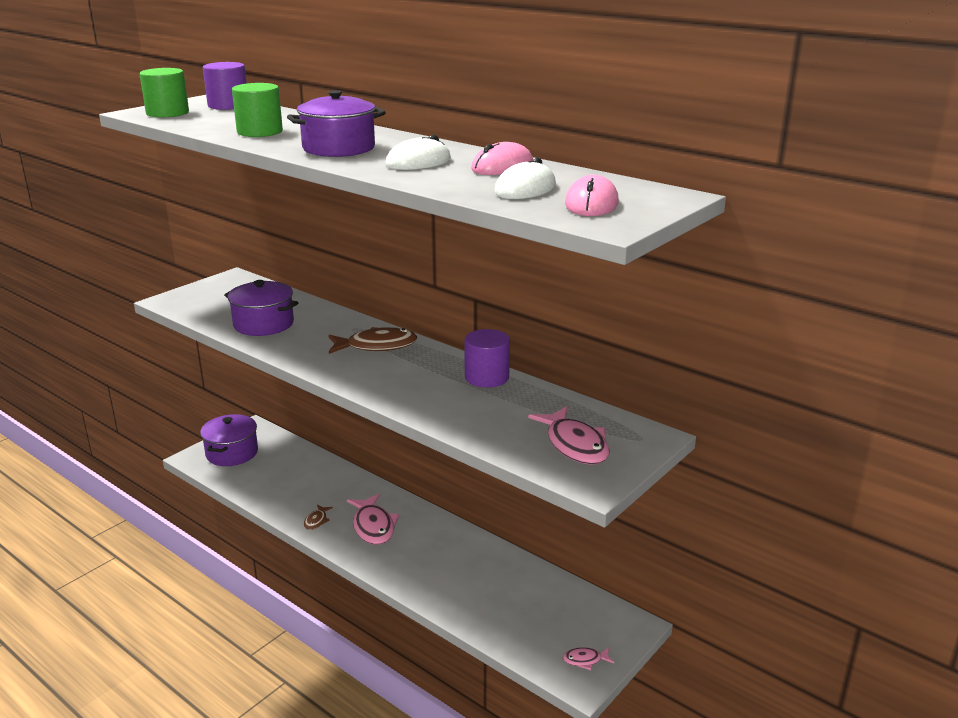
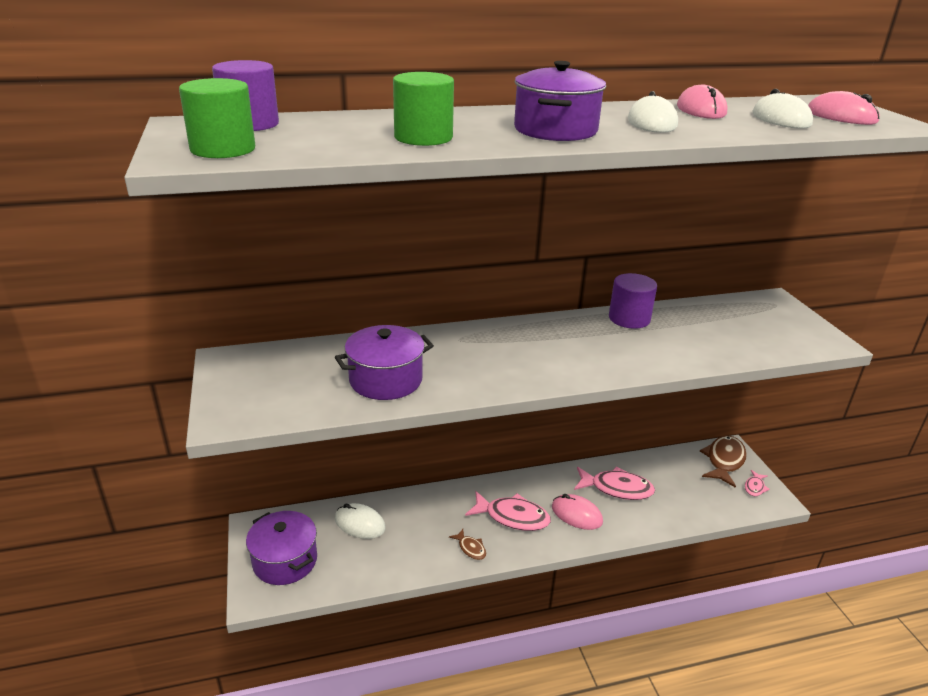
camera: 55 degrees left, 5 degrees up
brown fish [328,327,417,354] -> brown fish moved to [700,436,747,488]
pink fish [528,406,609,465] -> pink fish moved to [574,466,655,500]
none -> white mouse [335,503,386,539]
none -> pink mouse [552,494,603,530]

